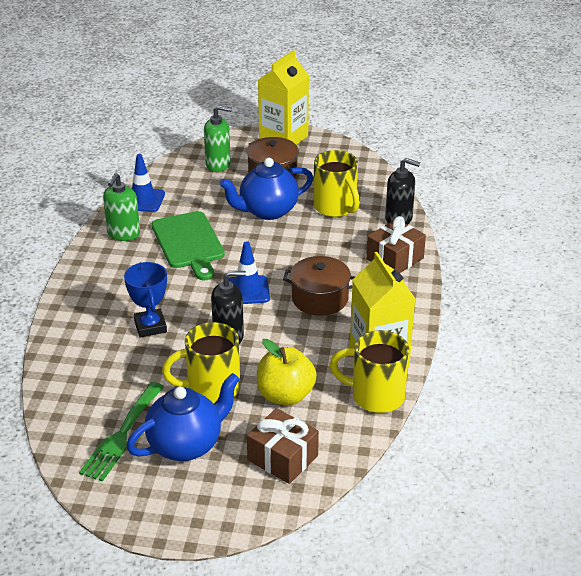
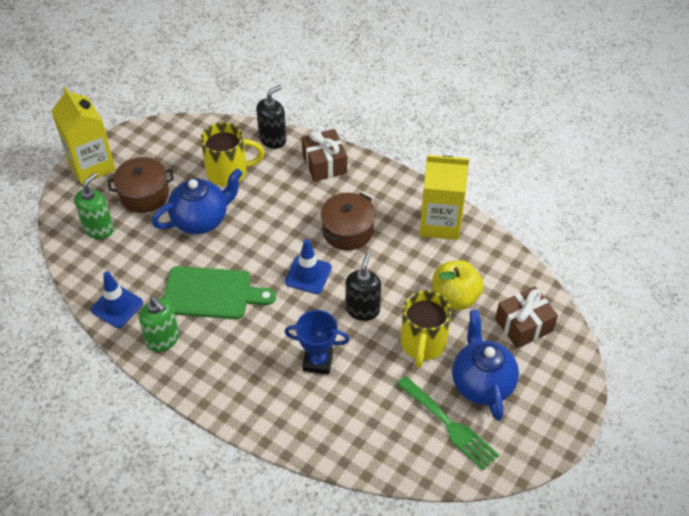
camera: 65 degrees left, 15 degrees up
blue teapot [219,158,313,220] -> blue teapot turned 120 degrees counterclockwise [152,169,242,234]
yellow mug [329,330,409,413] -> none

